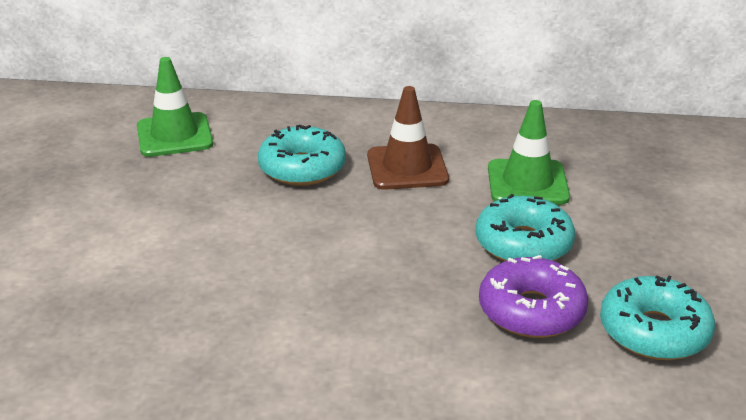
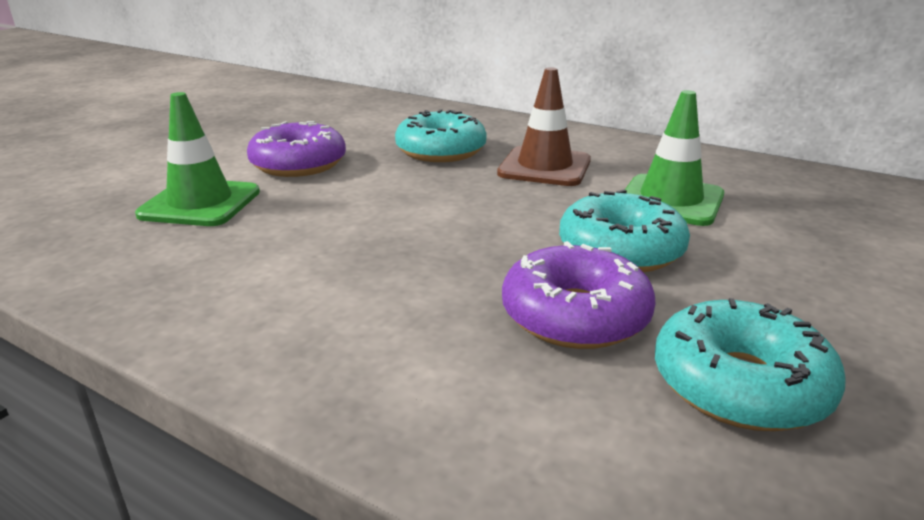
camera: 25 degrees right, 5 degrees down
green traffic cone [137,57,213,157] -> green traffic cone moved to [135,92,260,226]
none -> purple donut [247,121,346,177]

